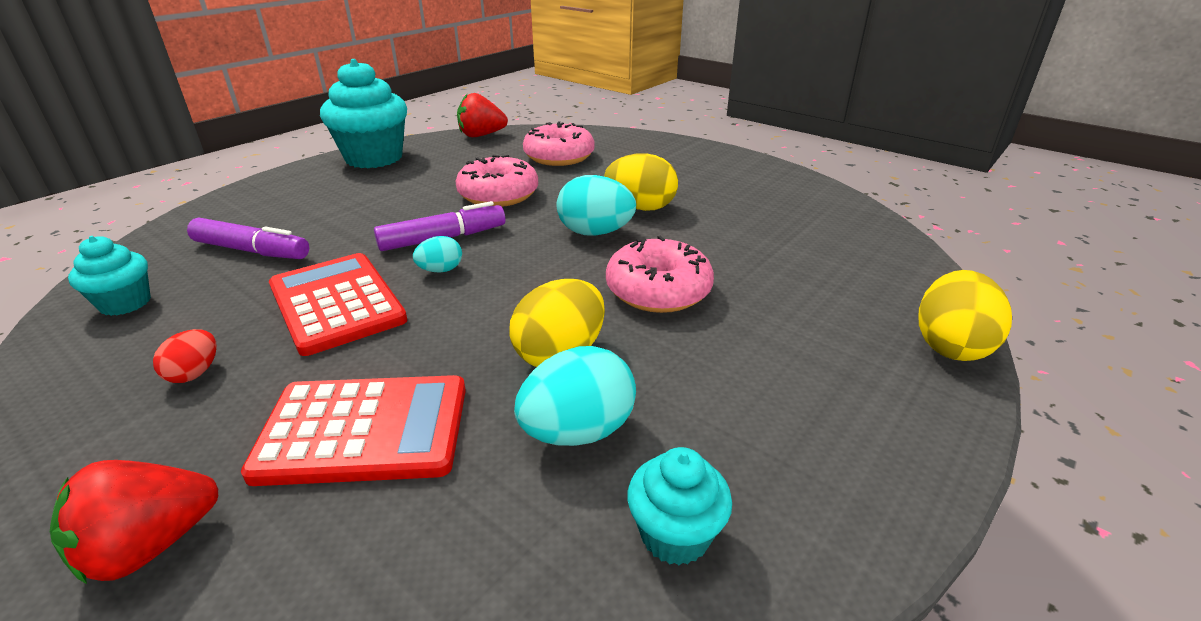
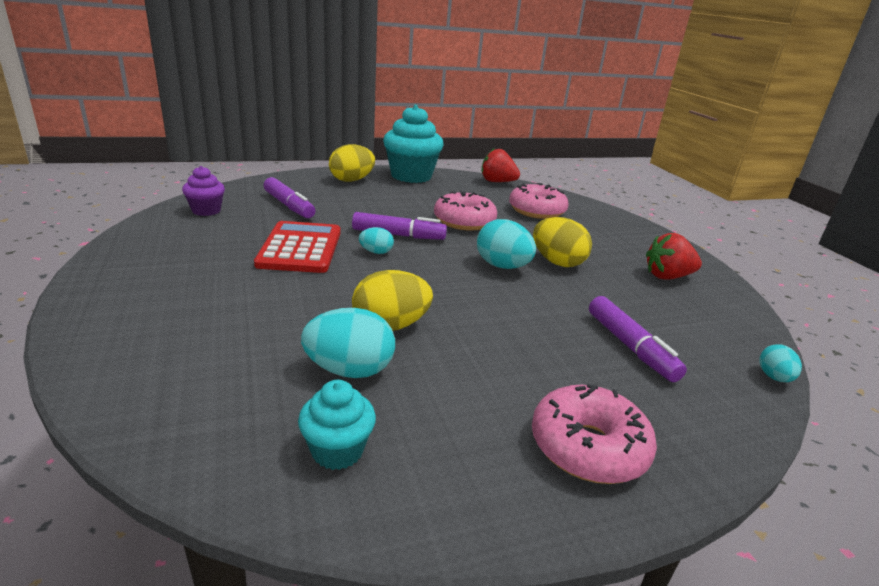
camera: 30 degrees right, 5 degrees down
red strawberry [50,460,218,584] -> red strawberry moved to [646,233,702,279]
turquoise cupcake [68,236,151,316] -> purple cupcake [182,166,225,216]
red egg [153,329,217,383] -> none
red calculator [241,375,466,486] -> none
pink donut [606,236,714,313] -> pink donut moved to [532,384,657,484]
yellow egg [918,270,1012,361] -> yellow egg moved to [329,144,375,182]
none -> purple marker [589,296,687,382]
none -> turquoise egg [759,344,802,382]

